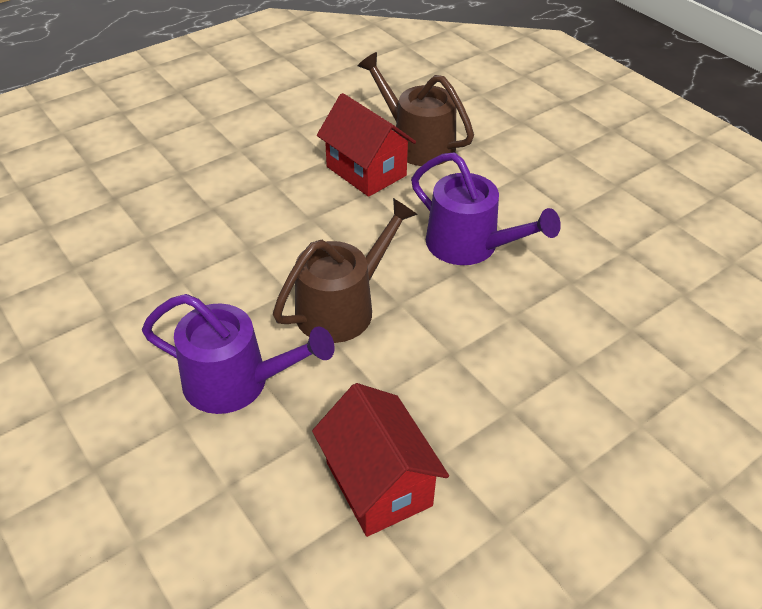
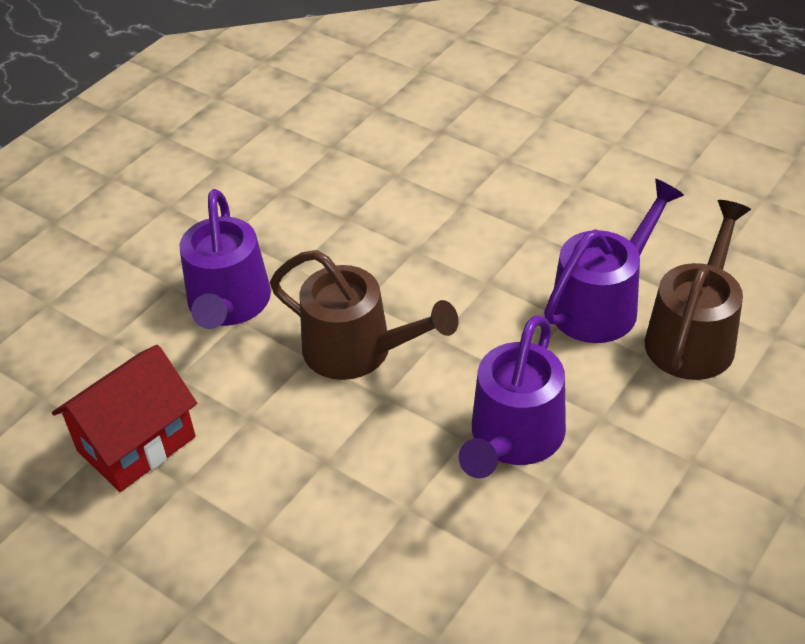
camera: 75 degrees right, 0 degrees up
red house [317,93,416,197] -> purple watering can [544,179,684,343]

